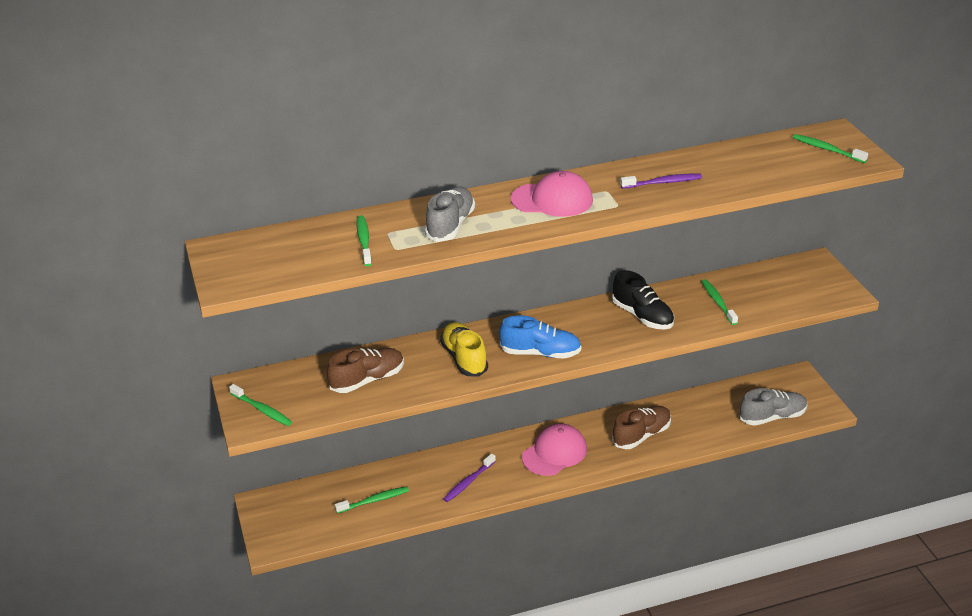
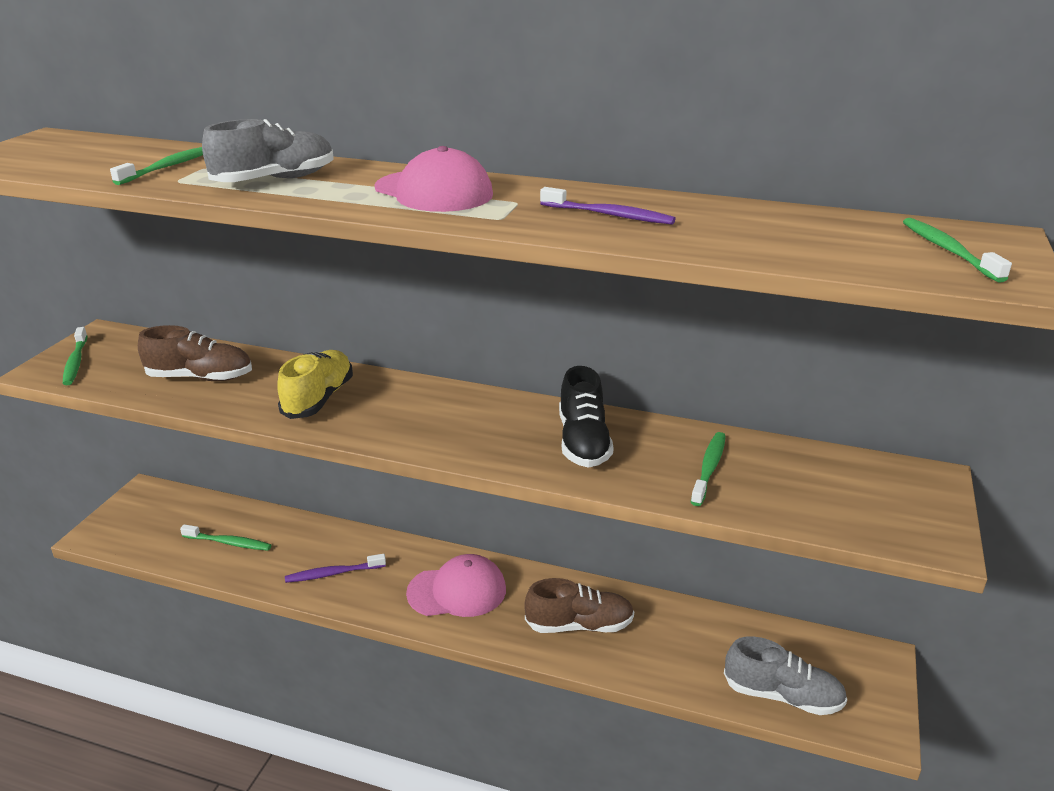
camera: 35 degrees right, 5 degrees down
blue shoe [499,315,581,359] -> none

